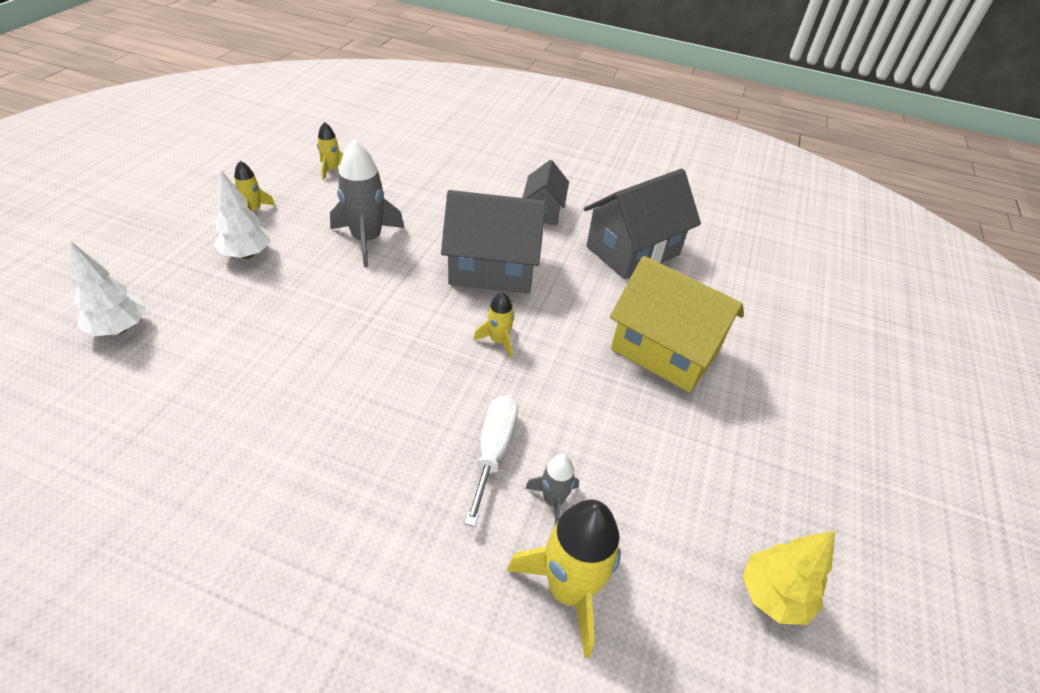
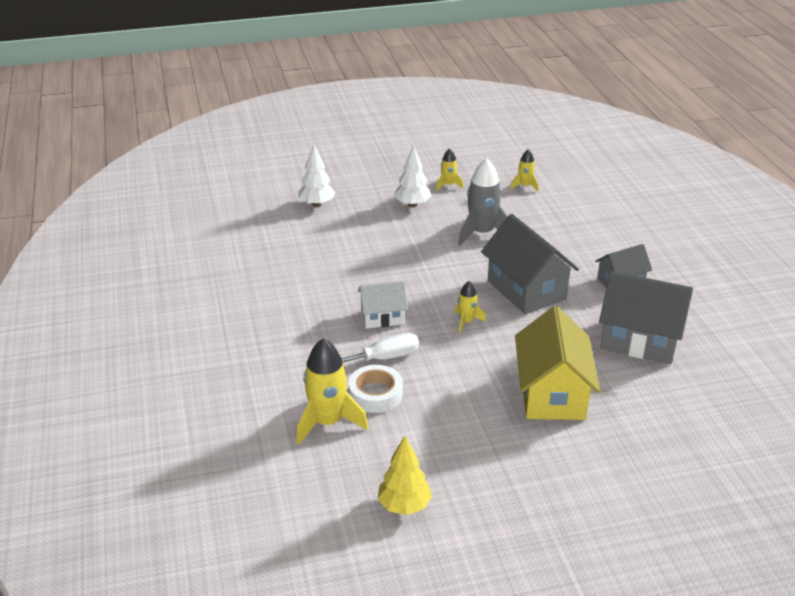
camera: 60 degrees right, 10 degrees down
grey rocket [525,454,579,526] -> white tape [348,365,403,413]
none -> white house [358,281,408,329]

